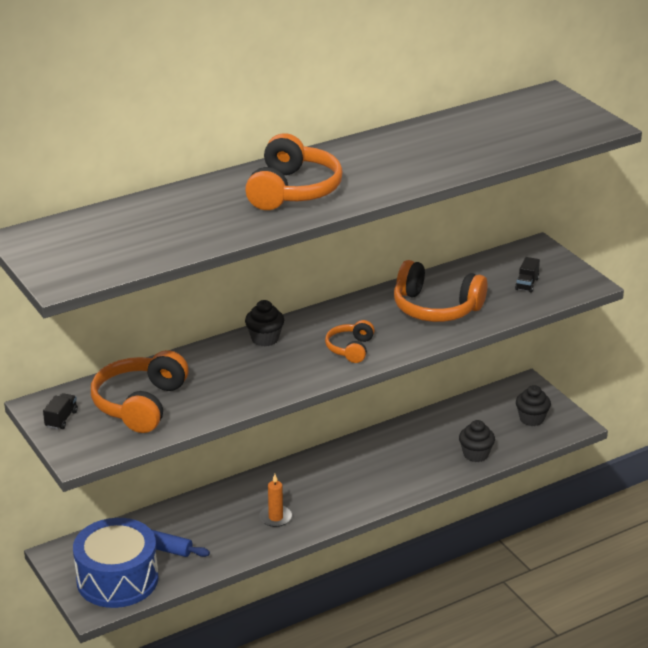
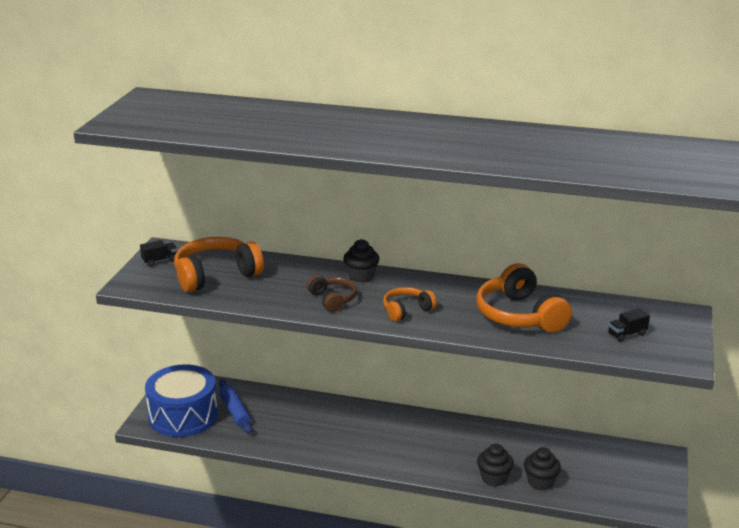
camera: 45 degrees right, 5 degrees down
orange headphones [245,133,343,210] -> none
orange candle [259,474,292,527] -> none
black cupcake [516,385,551,426] -> black cupcake moved to [477,444,514,487]
none -> brown headphones [307,275,357,312]

